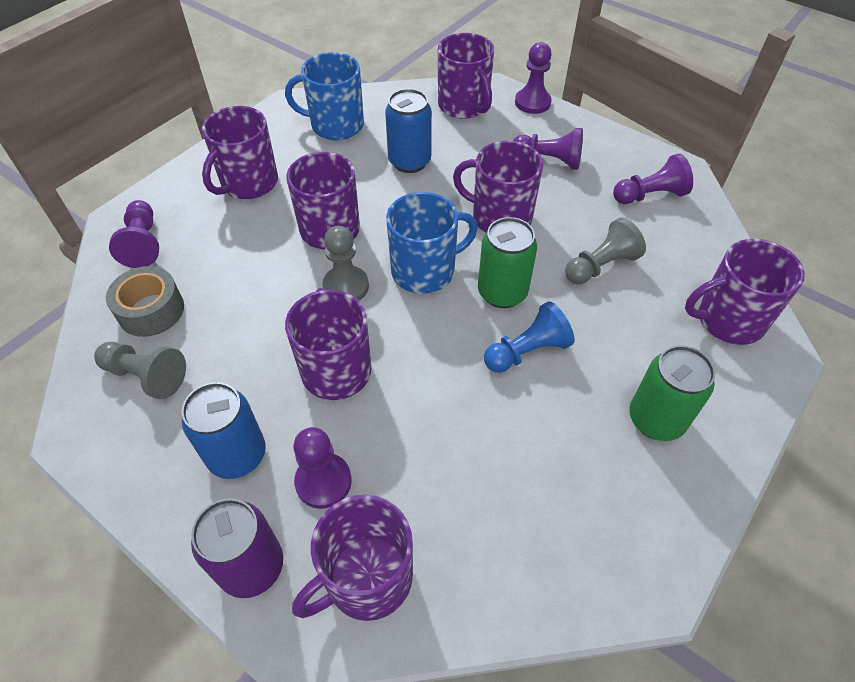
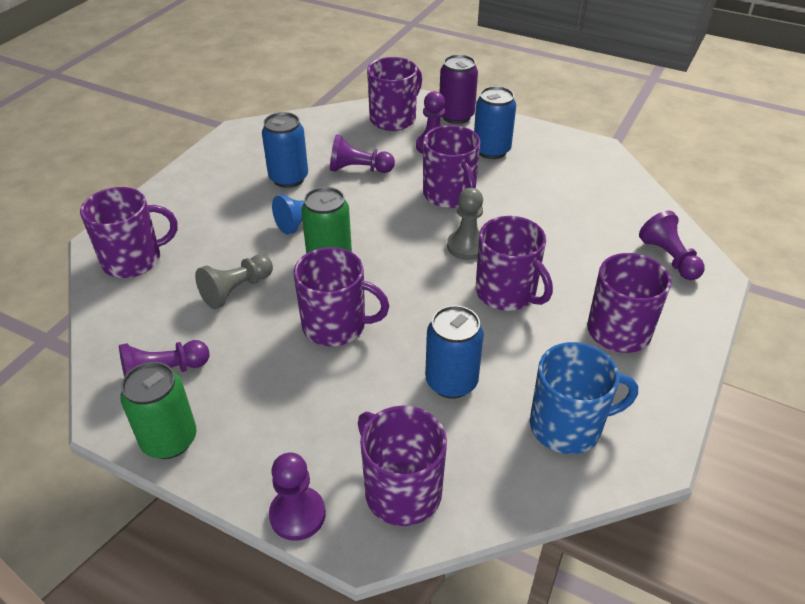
camera: 170 degrees right, 10 degrees down
grey pawn [94,342,186,399] -> none
grey tape [106,266,184,337] -> none
blue mug [386,192,478,294] -> none
purple pawn [513,128,583,170] -> purple pawn moved to [330,135,395,173]
green can [629,345,715,441] -> green can moved to [120,362,197,459]
none -> blue can [262,112,308,188]

